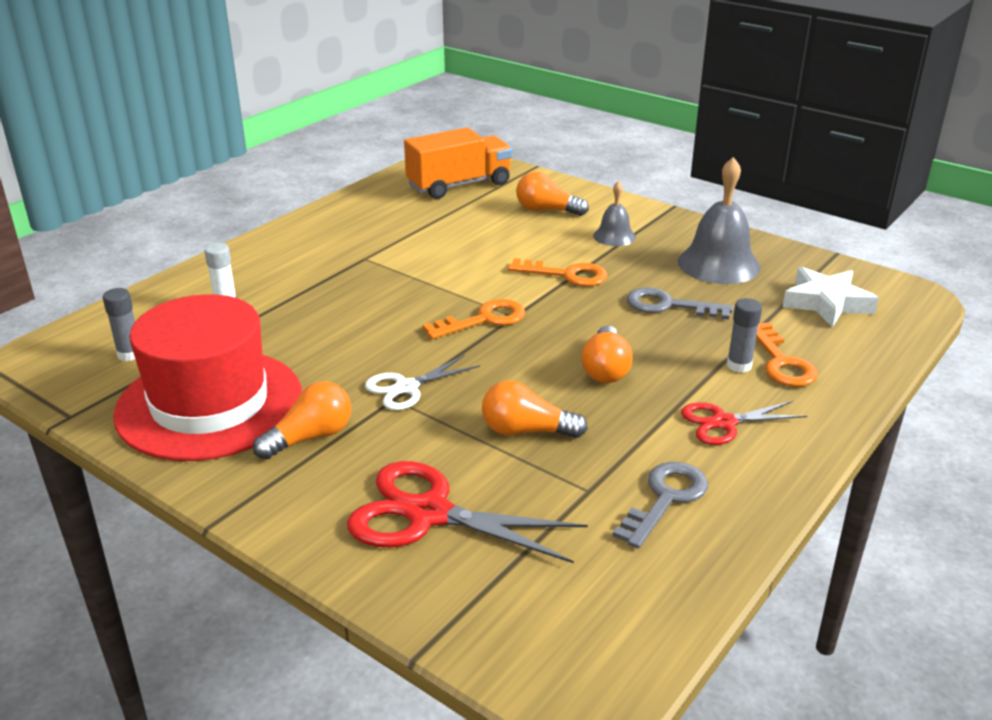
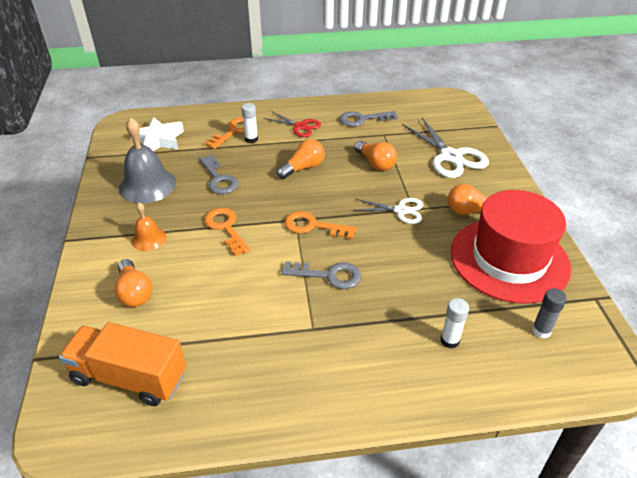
camera: 135 degrees left, 10 degrees up
red scissors [347,461,588,563] -> white scissors [402,118,489,178]
grey bell [593,181,636,246] -> orange bell [131,202,166,251]
grey glue stick [727,298,762,373] -> white glue stick [241,103,258,143]
none -> grey key [281,261,362,289]

